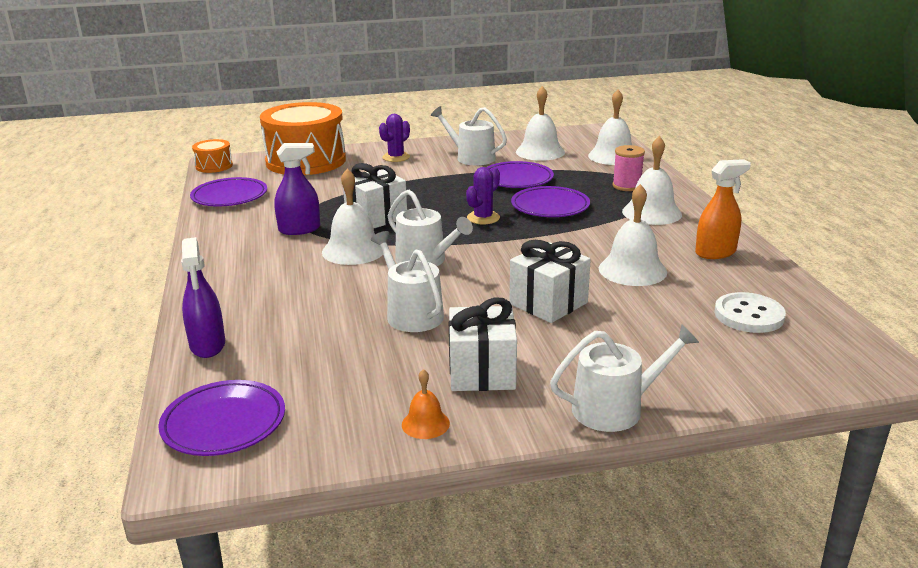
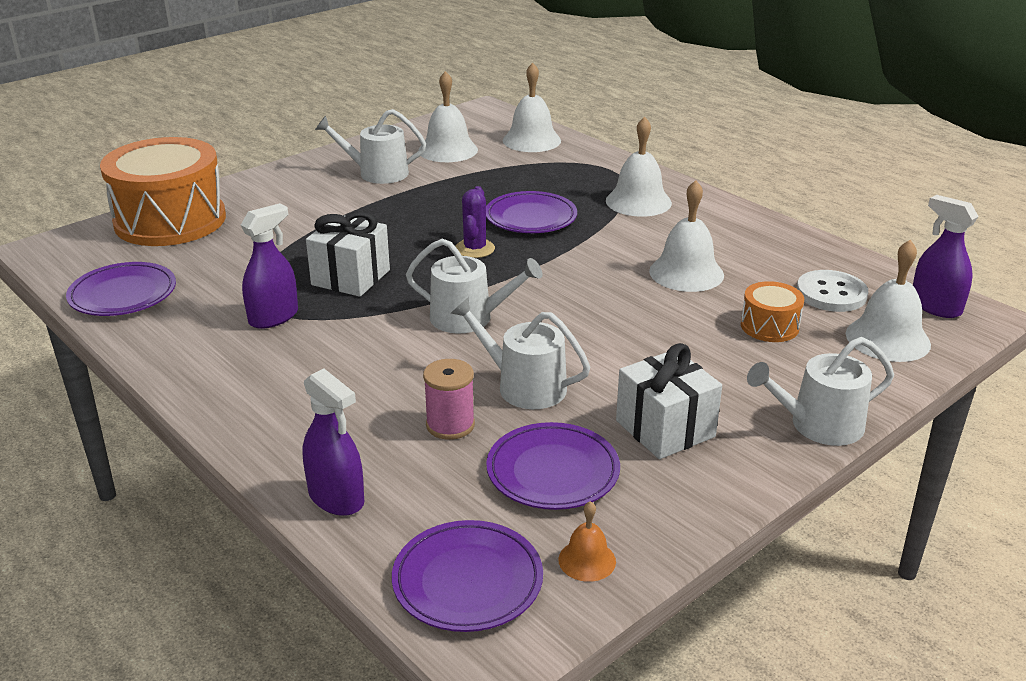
camera: 30 degrees left, 5 degrees up
orange drum [192,139,233,173] -> orange drum moved to [741,281,804,342]
white bell [322,169,383,265] -> white bell moved to [846,240,931,362]
purple cactus [379,114,410,162] -> none
orange bell [402,369,450,439] -> orange bell moved to [558,501,616,582]
purple plate [486,161,554,188] -> purple plate moved to [486,422,620,510]
white gift [510,240,591,323] -> none
white watering can [550,324,699,432] -> white watering can turned 150 degrees counterclockwise [747,337,894,446]
pink spool [612,145,645,191] -> pink spool moved to [423,359,475,440]
orange spray bottle [695,159,751,259] -> none
none -> purple spray bottle [913,195,979,318]

